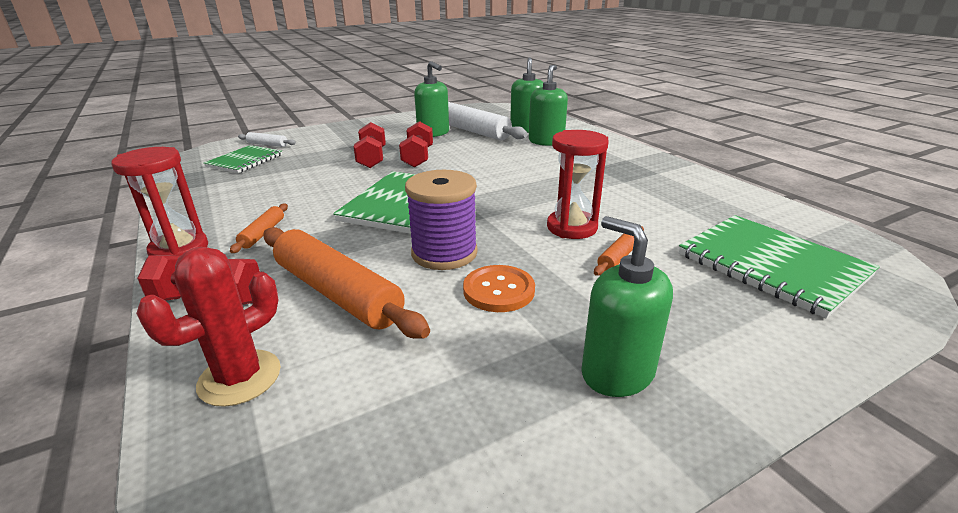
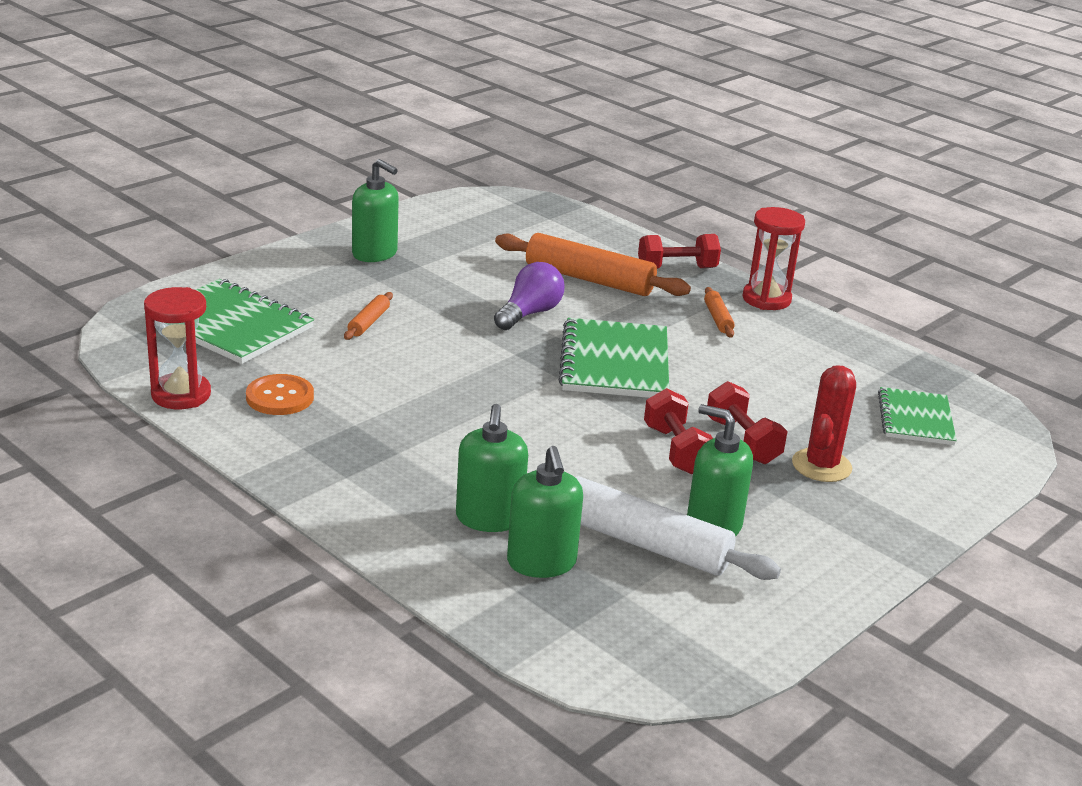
camera: 160 degrees right, 0 degrees up
red cactus [136,247,281,407] -> red cactus moved to [792,365,856,482]
white rolling pin [238,132,296,147] -> none
purple spool [405,170,478,270] -> purple light bulb [494,262,564,330]
orange button [463,265,535,312] -> orange button moved to [246,374,314,415]
red hourglass [547,130,609,239] -> red hourglass moved to [144,287,211,409]

